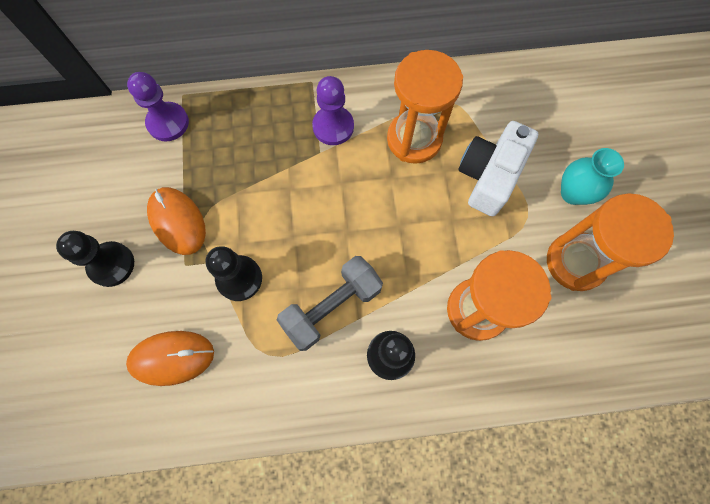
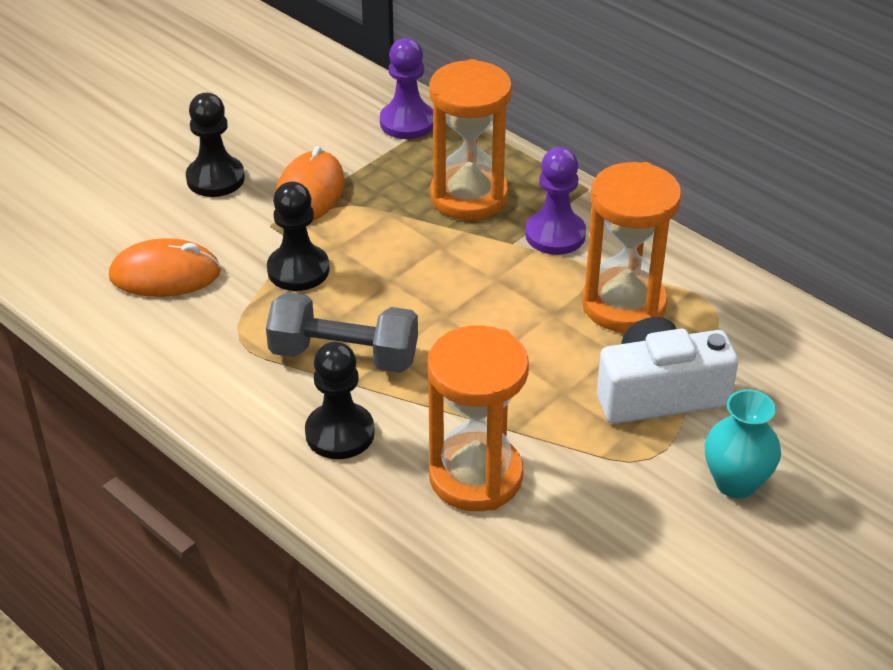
camera: 50 degrees right, 30 degrees down
orange mouse [126,331,214,386] -> orange mouse turned 45 degrees counterclockwise [109,238,221,297]
orange hourglass [547,194,674,291] -> orange hourglass moved to [429,59,512,220]

